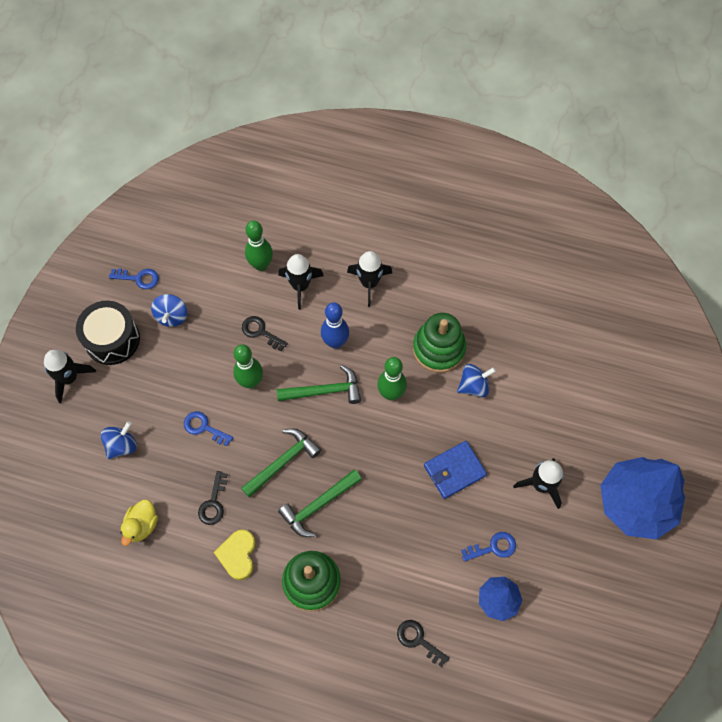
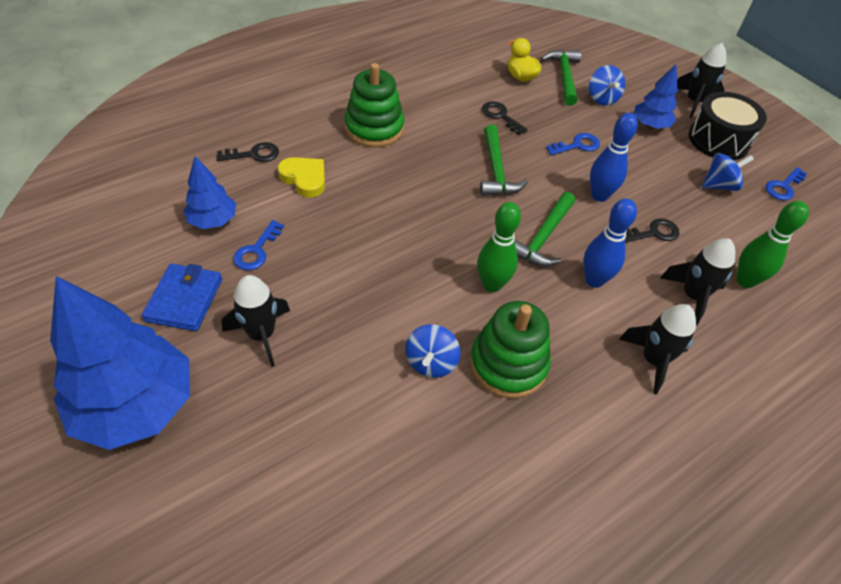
camera: 125 degrees right, 15 degrees down
blue spinning top [151,294,187,327] -> blue spinning top turned 120 degrees clockwise [702,153,754,191]
yellow heart [214,530,256,580] -> yellow heart moved to [278,157,325,198]
green bowling pin [233,344,263,389] -> blue bowling pin [590,113,638,202]
green hammer [278,469,362,537] -> green hammer moved to [541,49,581,106]
blue wallet [424,441,487,499] -> blue wallet moved to [141,264,222,331]
none -> blue tree [634,64,678,129]

